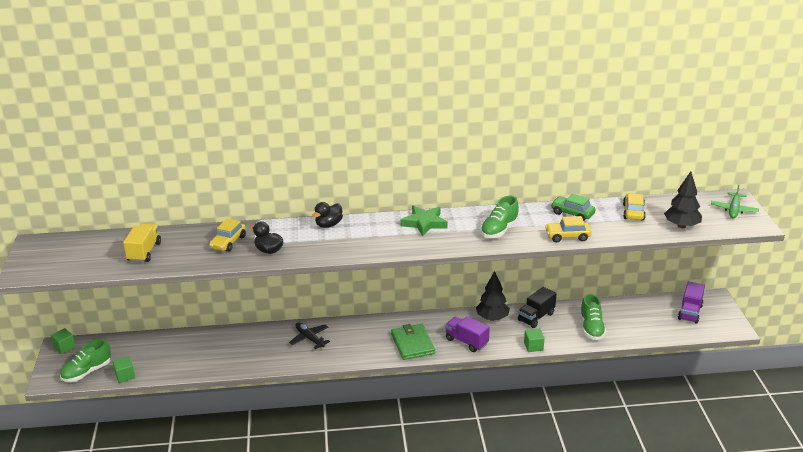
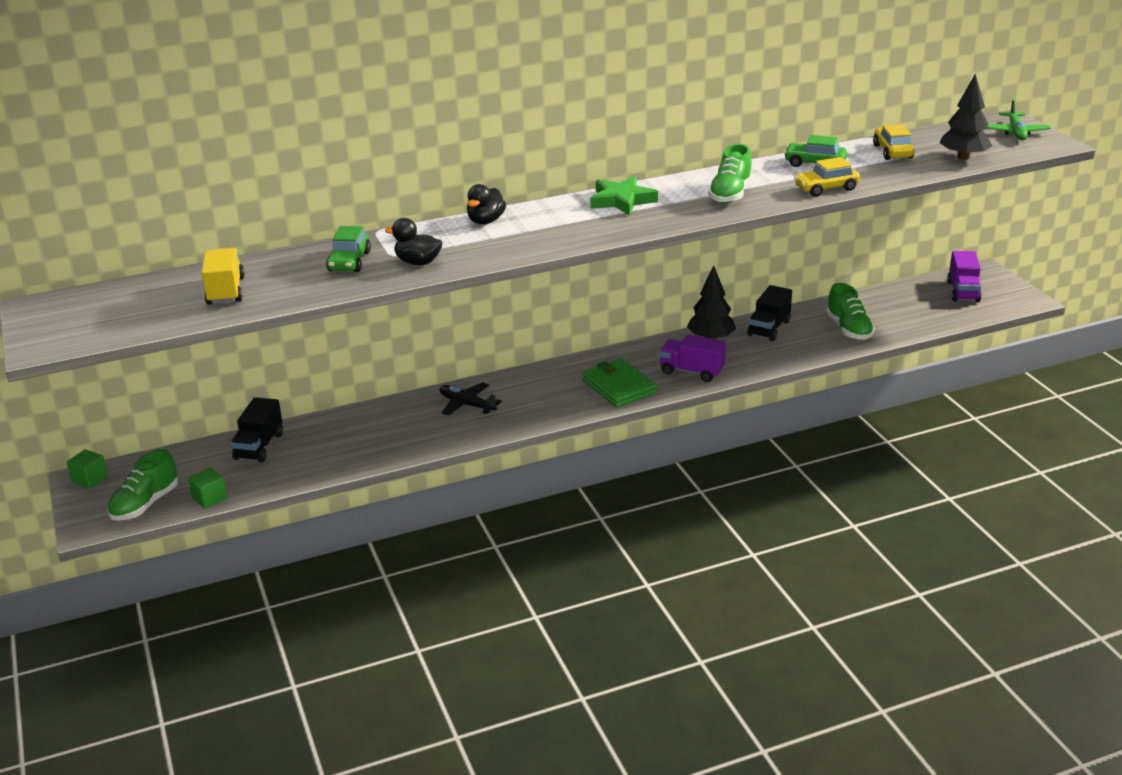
camera: 15 degrees left, 0 degrees up
yellow car [209,218,246,252] -> green car [326,226,371,272]
green cube [524,329,545,352] -> none
none -> black truck [230,397,283,462]

